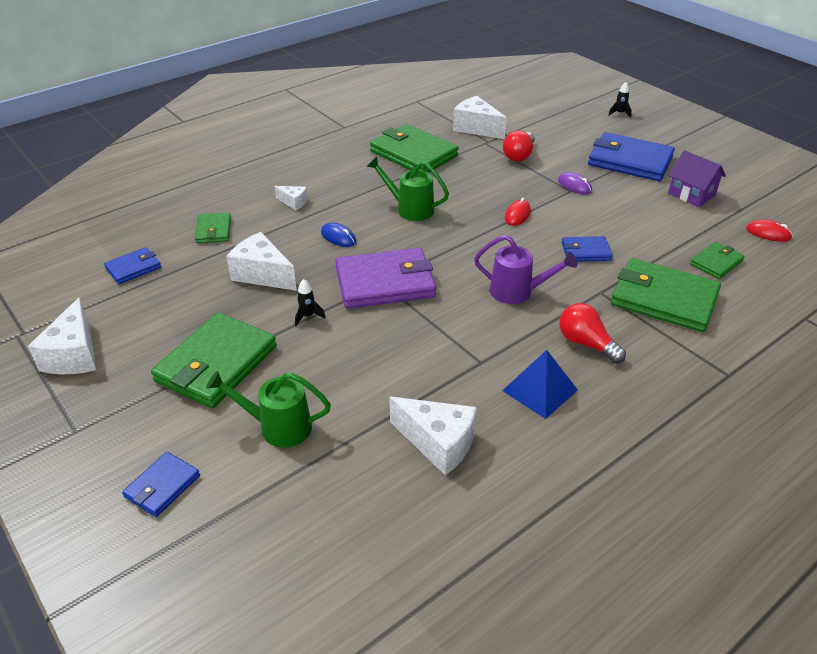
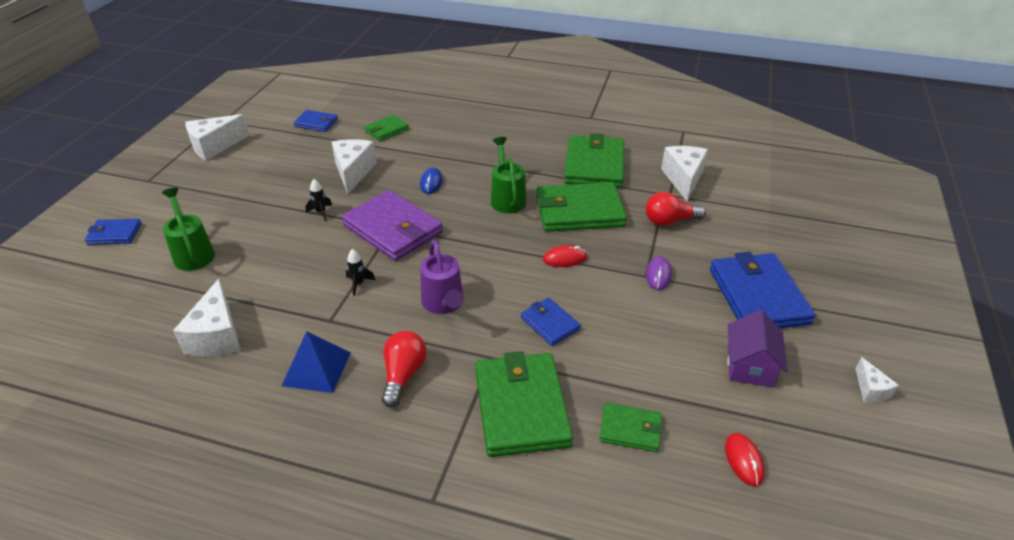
camera: 55 degrees right, 0 degrees up
green wallet [151,313,277,408] -> green wallet moved to [536,182,627,232]
white cheese [275,186,308,210] -> white cheese moved to [856,357,899,403]
black rocket [608,82,632,118] -> black rocket moved to [346,249,376,296]

